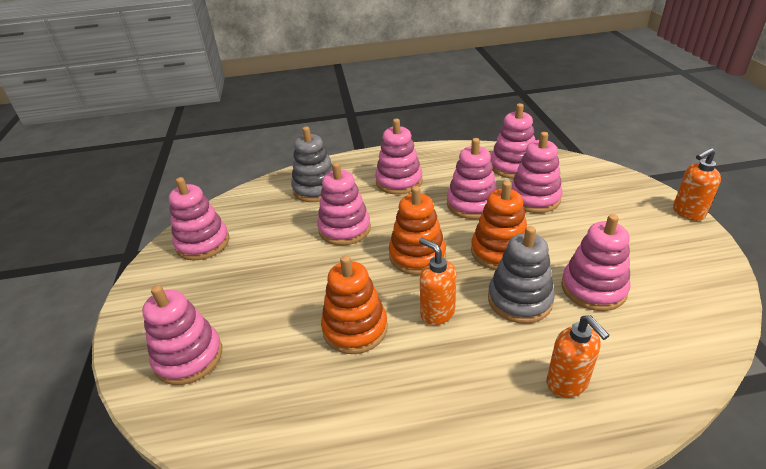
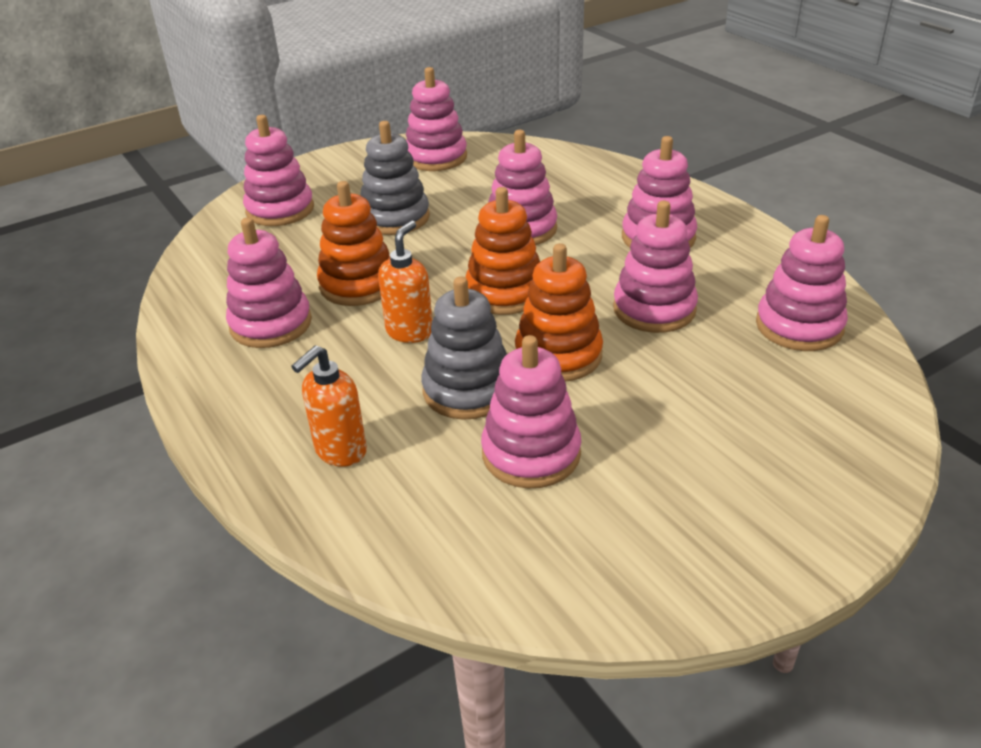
camera: 65 degrees right, 0 degrees up
grey stacking toy [291,126,333,202] -> grey stacking toy moved to [361,121,430,235]
pink stacking toy [511,132,562,213] -> pink stacking toy moved to [226,217,312,348]
orange soap dispenser [673,148,721,221] -> none

